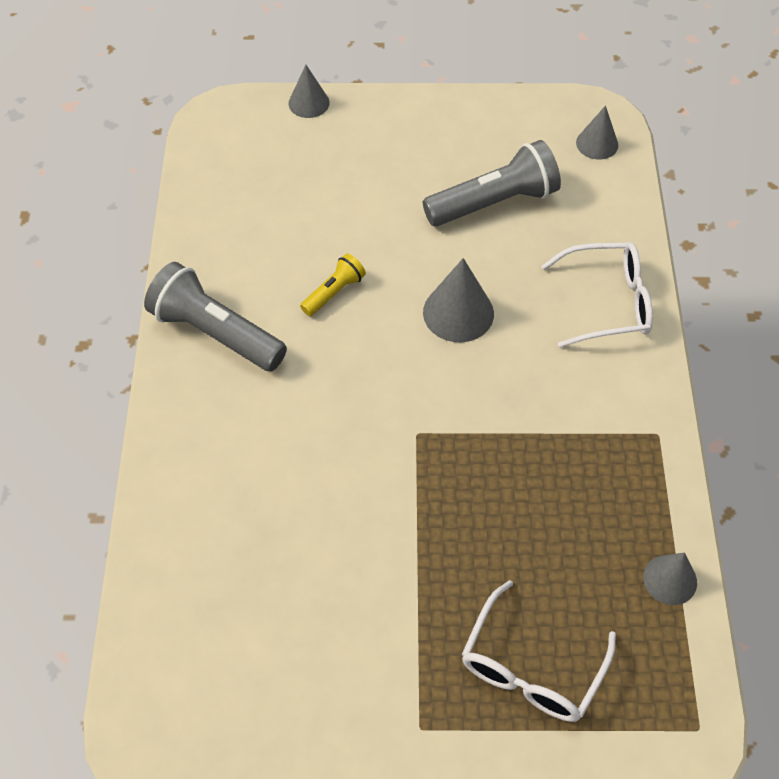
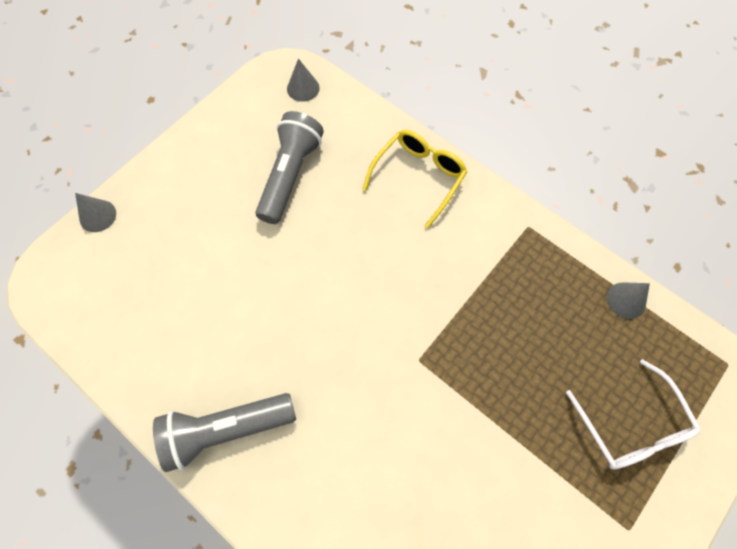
camera: 50 degrees left, 10 degrees up
yellow flashlight [300,254,366,316] -> none
grey cone [423,258,494,342] -> none
white glasses [541,242,653,348] -> yellow glasses [362,130,468,228]

